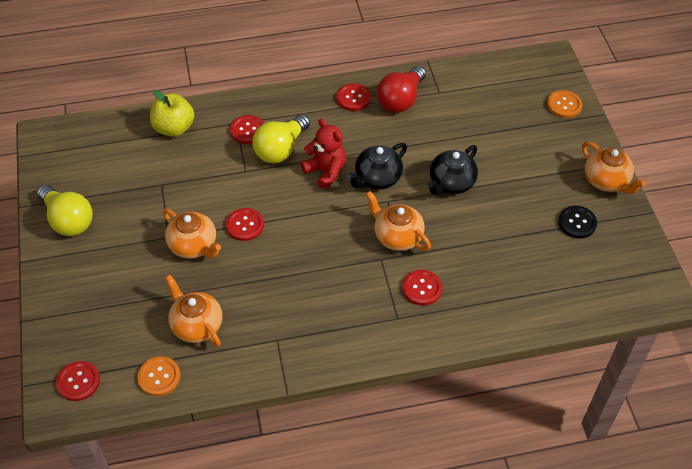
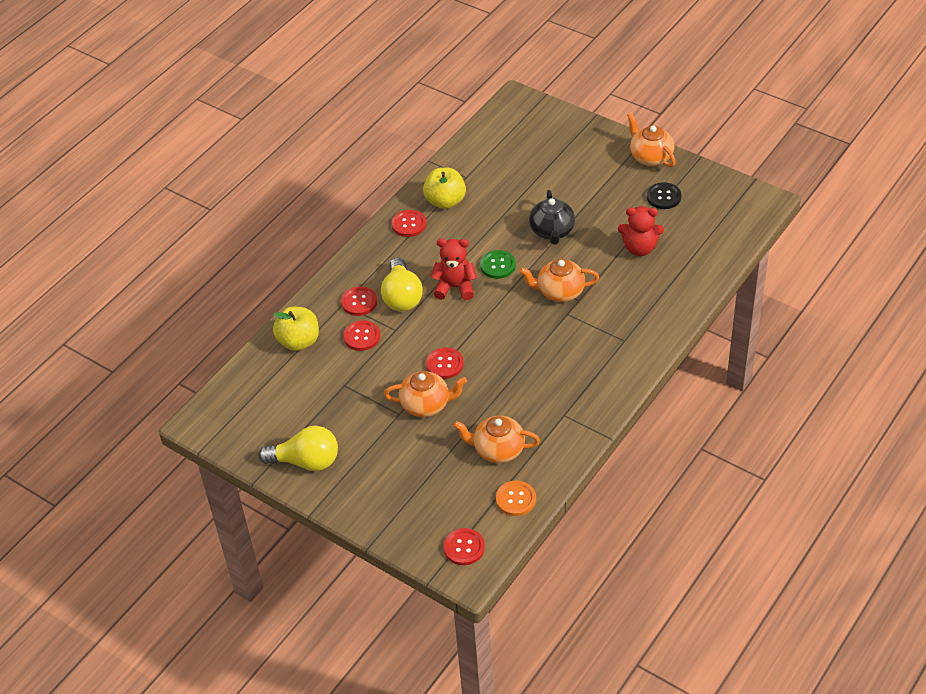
camera: 40 degrees left, 5 degrees down
black teapot [347,143,407,190] -> green button [480,250,516,279]
red light bulb [377,66,426,113] -> yellow apple [423,167,466,209]
red button [402,270,442,306] -> red button moved to [343,320,380,351]
orange button [547,90,582,118] -> none
orange teapot [582,142,646,194] -> orange teapot turned 135 degrees counterclockwise [627,113,676,167]
none -> red teddy bear [618,206,664,256]

